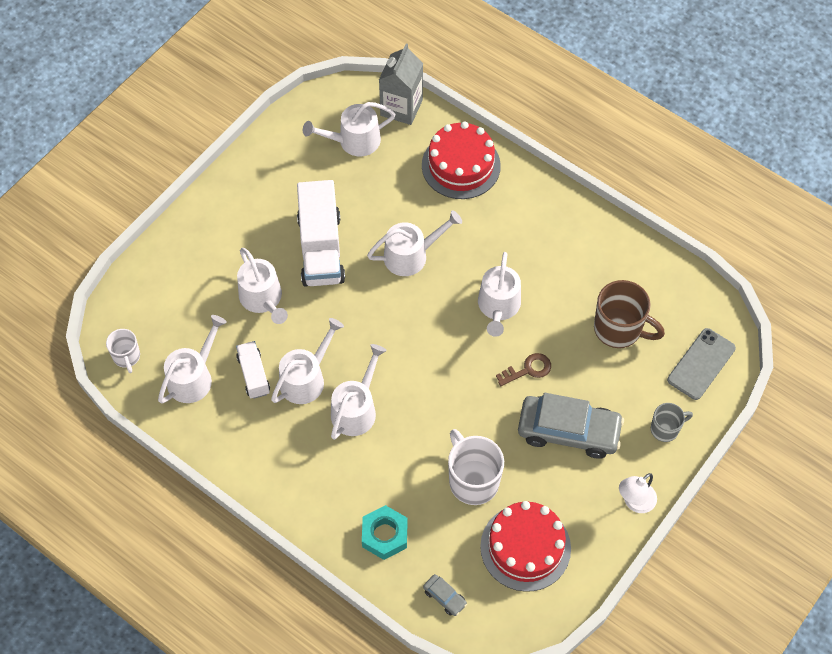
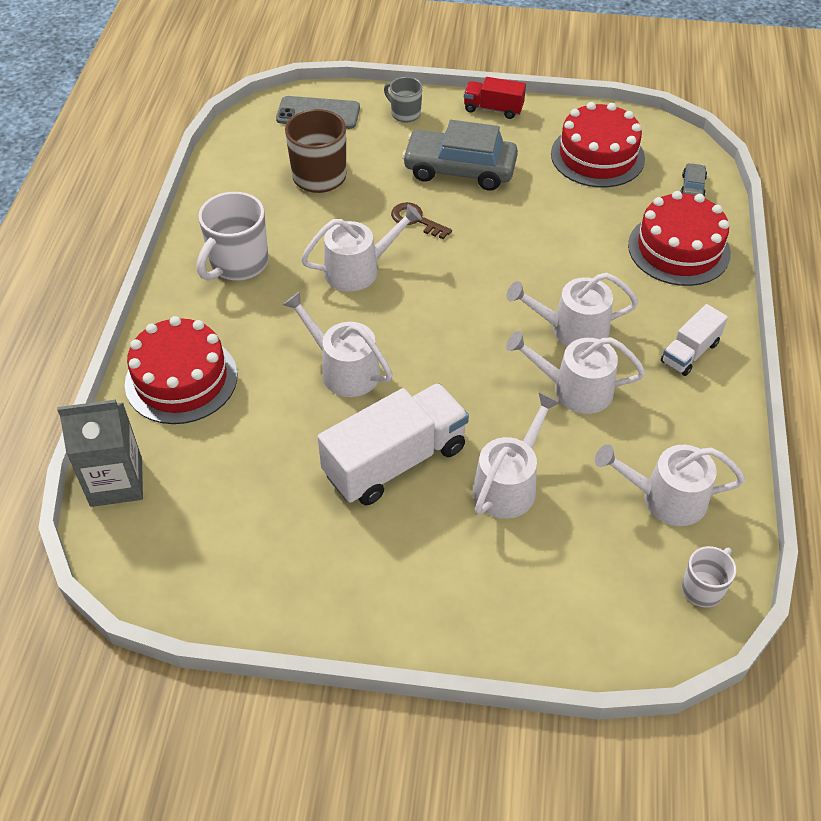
camera: 120 degrees left, 10 degrees down
white truck [236,341,270,399] -> white truck moved to [661,304,728,376]
white watering can [303,102,396,156] -> none
turquoise nut [362,505,407,560] -> red cake [628,191,731,286]
white mug [448,429,504,505] -> white mug moved to [197,192,268,281]
grey car [518,393,624,459] -> grey car turned 60 degrees counterclockwise [402,120,518,191]
white lamp [619,473,657,513] -> red truck [464,77,526,119]

